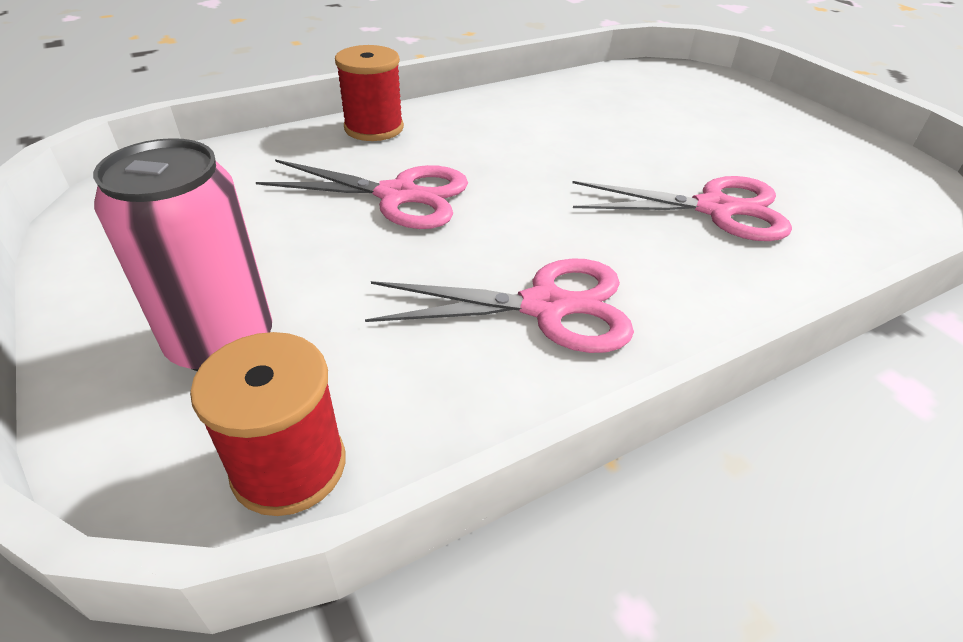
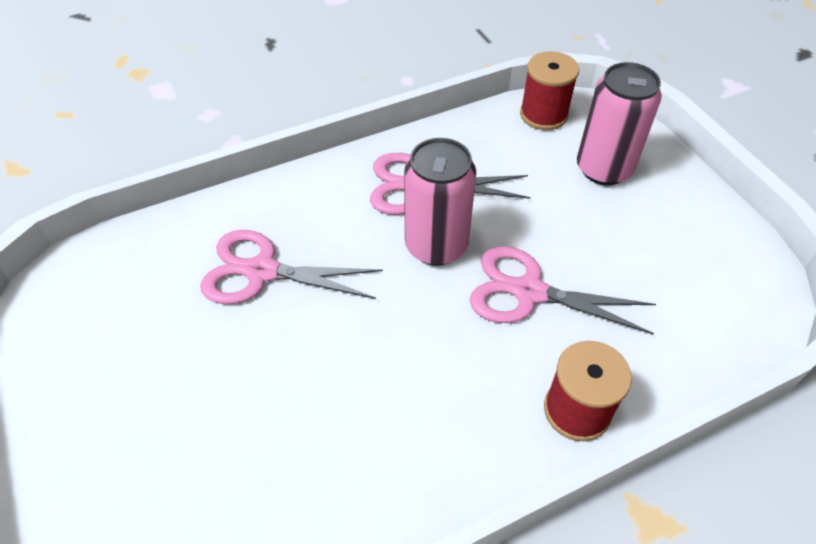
camera: 175 degrees left, 10 degrees up
none -> pink can [404,138,476,266]

